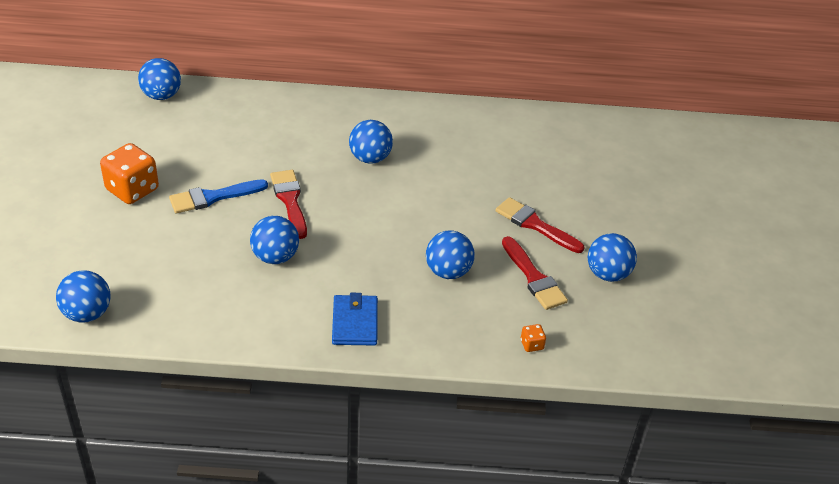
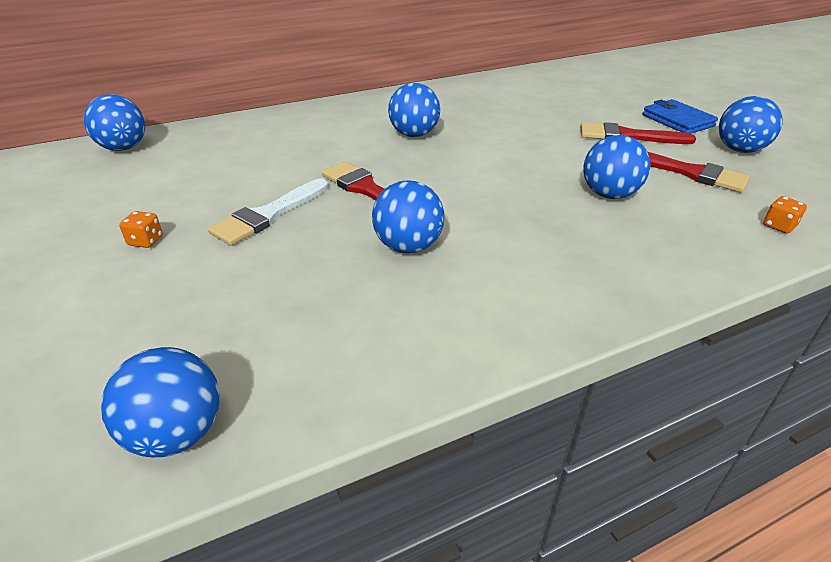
camera: 25 degrees left, 5 degrees down
orange dice [100,143,159,204] -> orange dice [119,211,163,248], size x0.44
blue brush [169,179,268,213] -> white brush [208,178,328,245]
blue wallet [332,293,378,346] -> blue wallet moved to [643,99,718,134]

